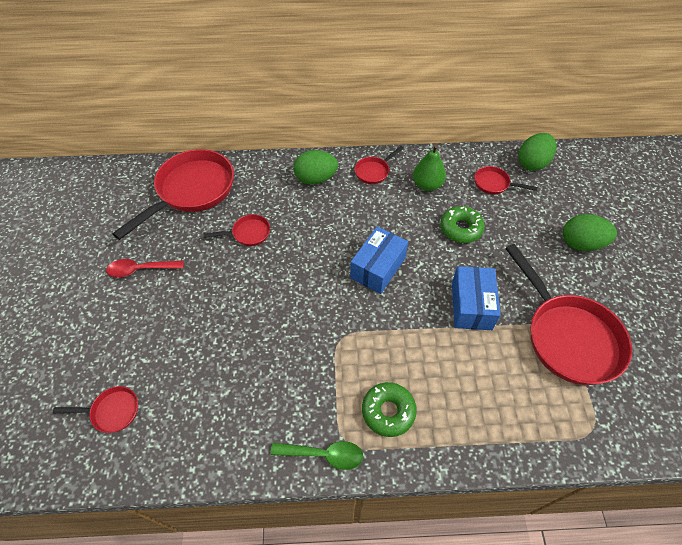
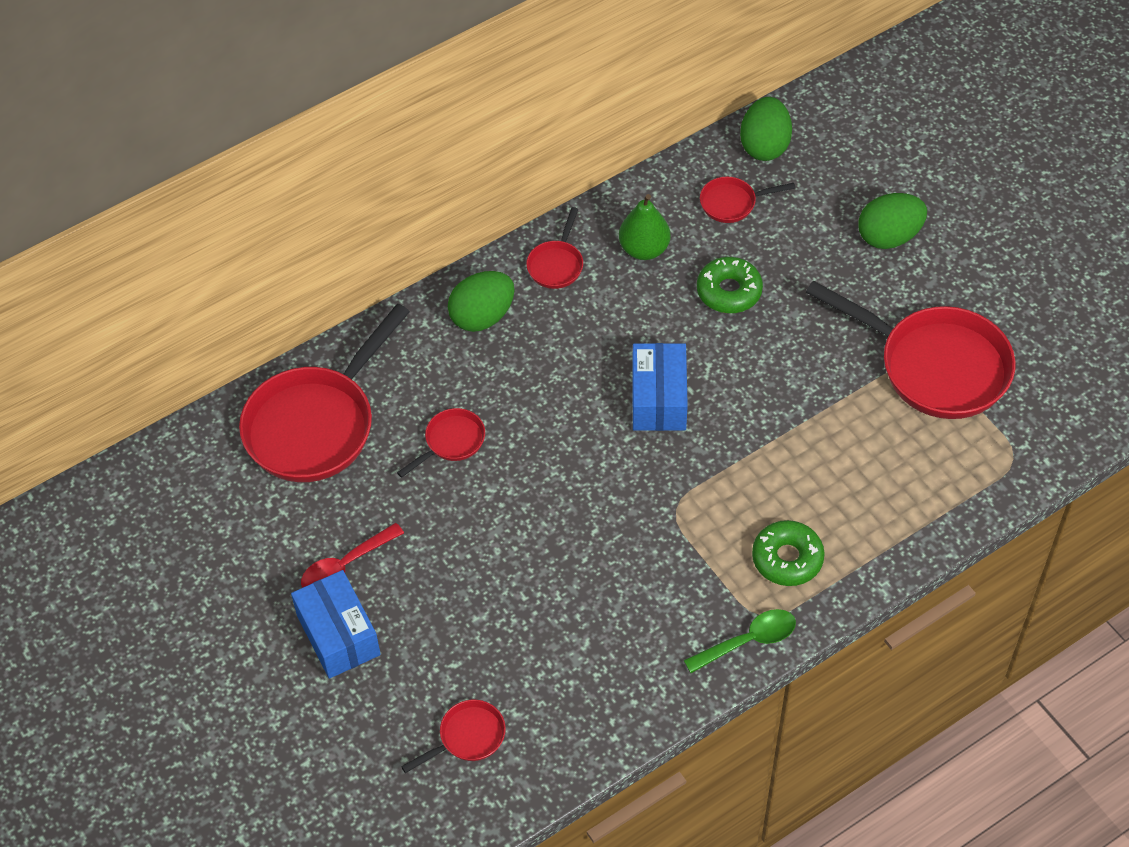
camera: 30 degrees left, 0 degrees up
red pan [112,149,234,240] -> red pan turned 150 degrees counterclockwise [239,303,410,482]
blue box [452,266,501,330] -> blue box moved to [291,570,381,679]

